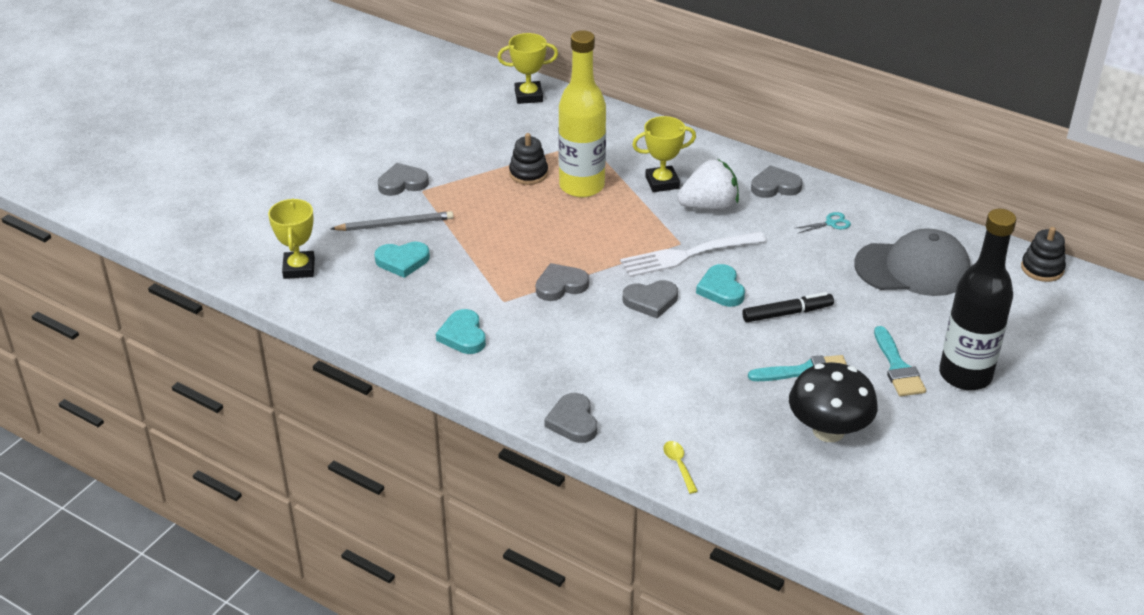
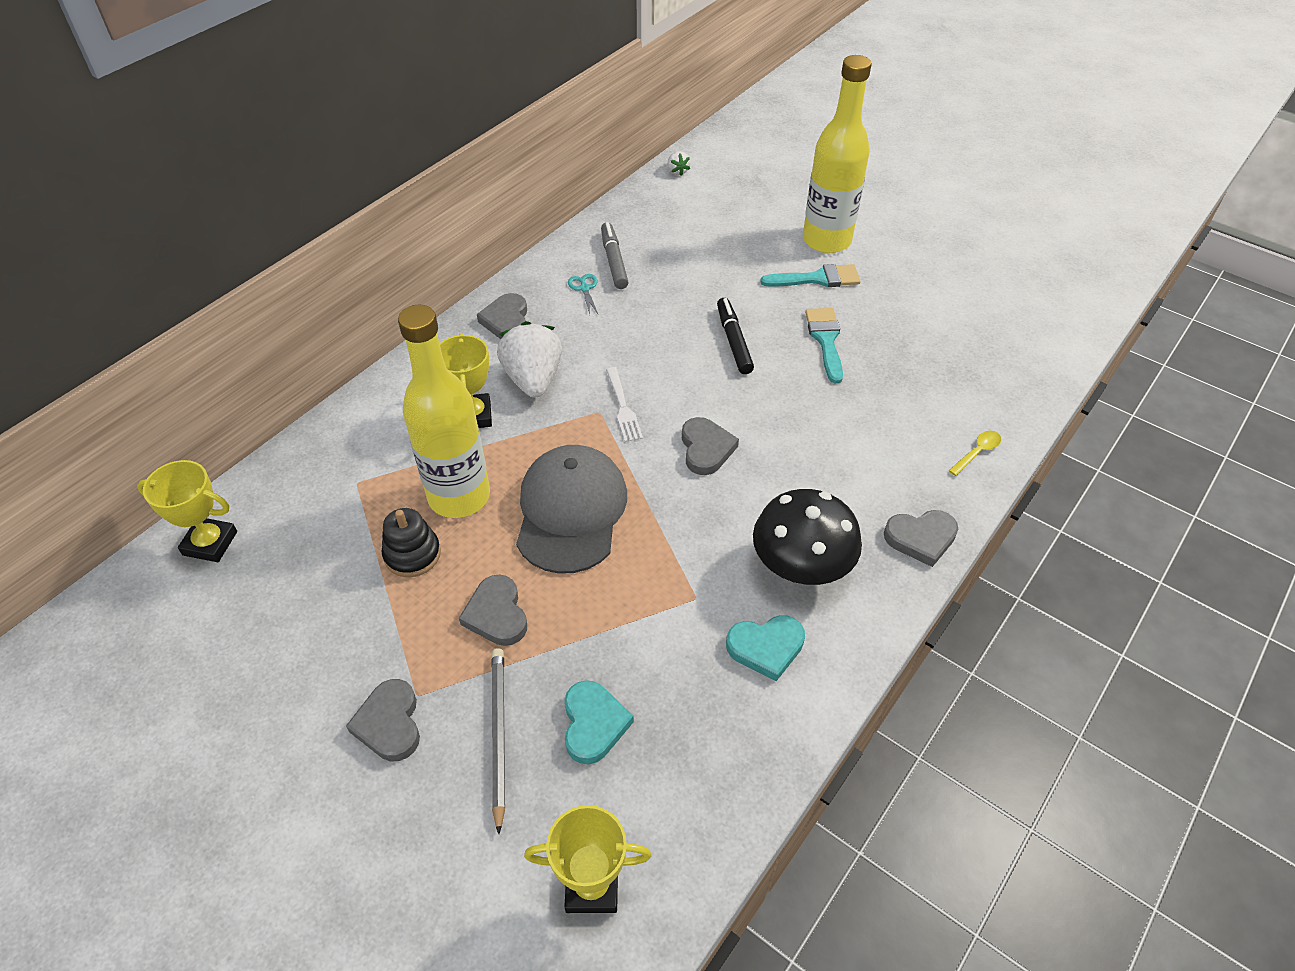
camera: 85 degrees left, 10 degrees up
yellow trophy [497,33,558,104] -> yellow trophy turned 75 degrees counterclockwise [137,460,237,562]
grey heart [536,263,589,301] -> grey heart moved to [459,574,527,646]
white fork [620,231,766,277] -> white fork [606,367,643,442], size x0.56
yellow spoon [663,441,698,494] -> yellow spoon turned 150 degrees clockwise [949,431,1001,476]
turquoise heart [696,264,745,307] -> none
black mushroom [789,362,878,442] -> black mushroom moved to [753,489,862,585]
grey cap [854,228,971,296] -> grey cap moved to [516,445,627,574]
black bottle [939,209,1016,390] -> yellow bottle [803,55,872,253]
black stacking toy [1021,227,1066,282] -> white strawberry [668,151,690,176]
none -> grey marker [601,222,629,289]

